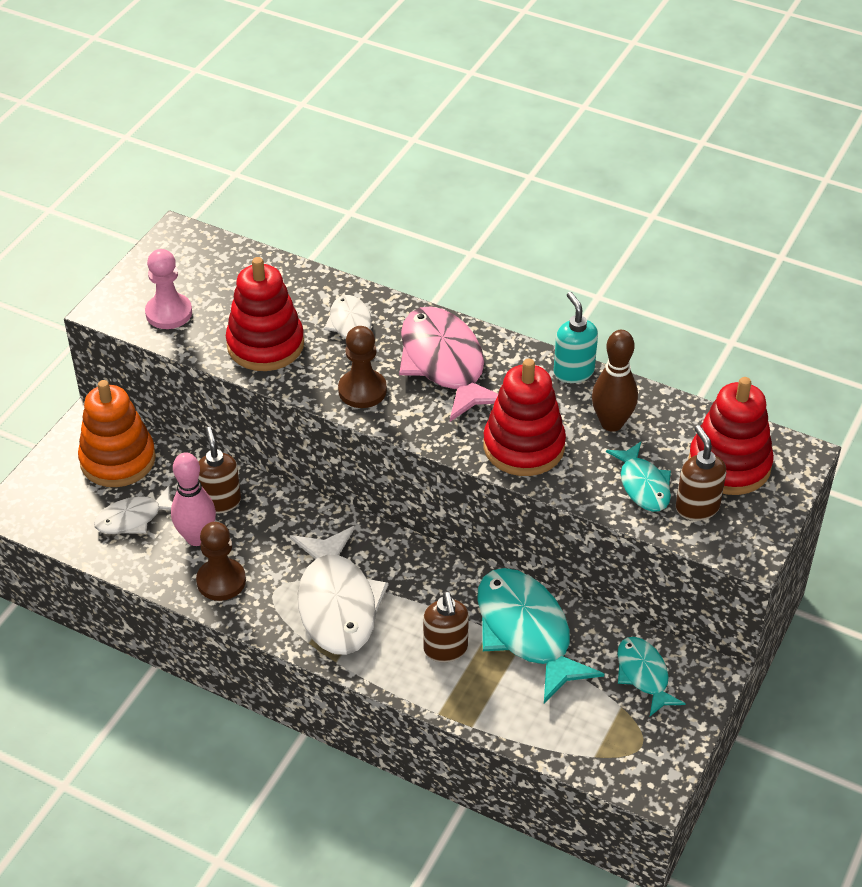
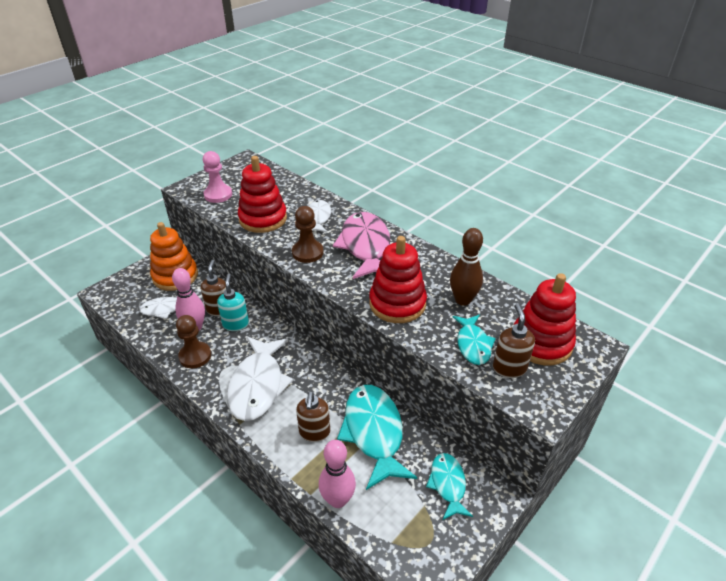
camera: 15 degrees right, 5 degrees down
turquoise soap dispenser [554,292,598,383] -> turquoise soap dispenser moved to [217,274,249,331]
none -> pink bowling pin [319,440,356,508]

